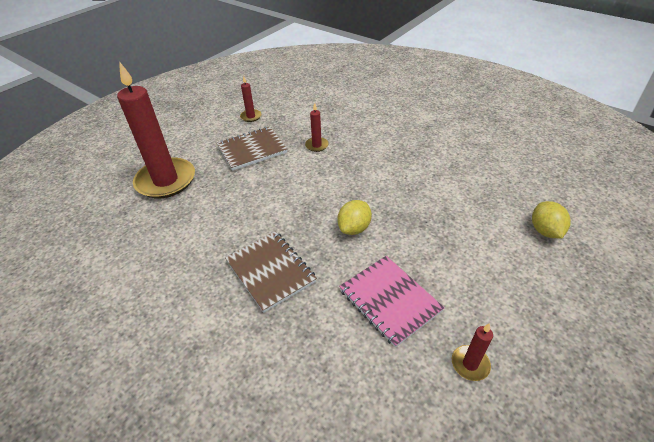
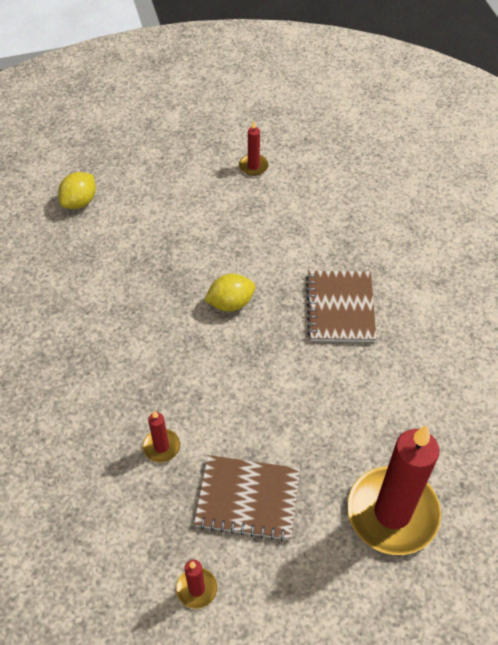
camera: 145 degrees left, 10 degrees up
pink notebook [339,256,445,348] -> none

